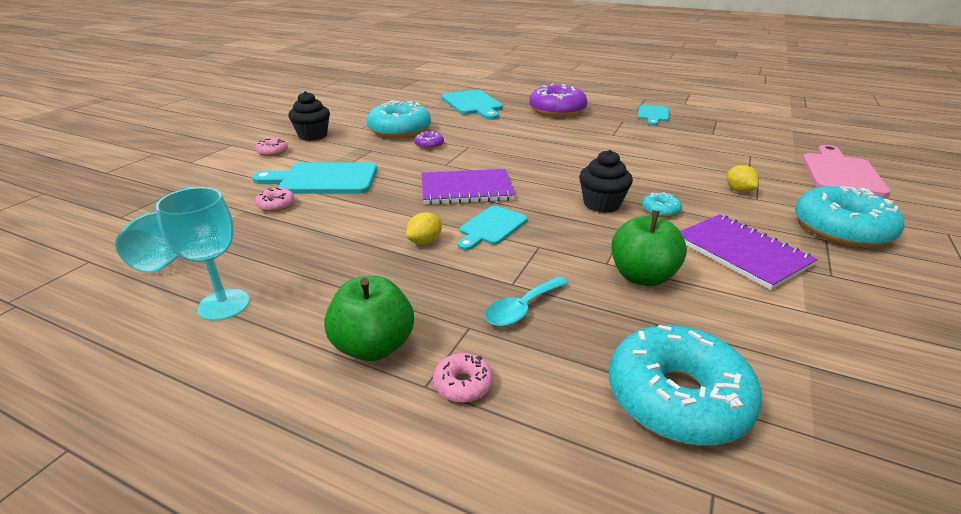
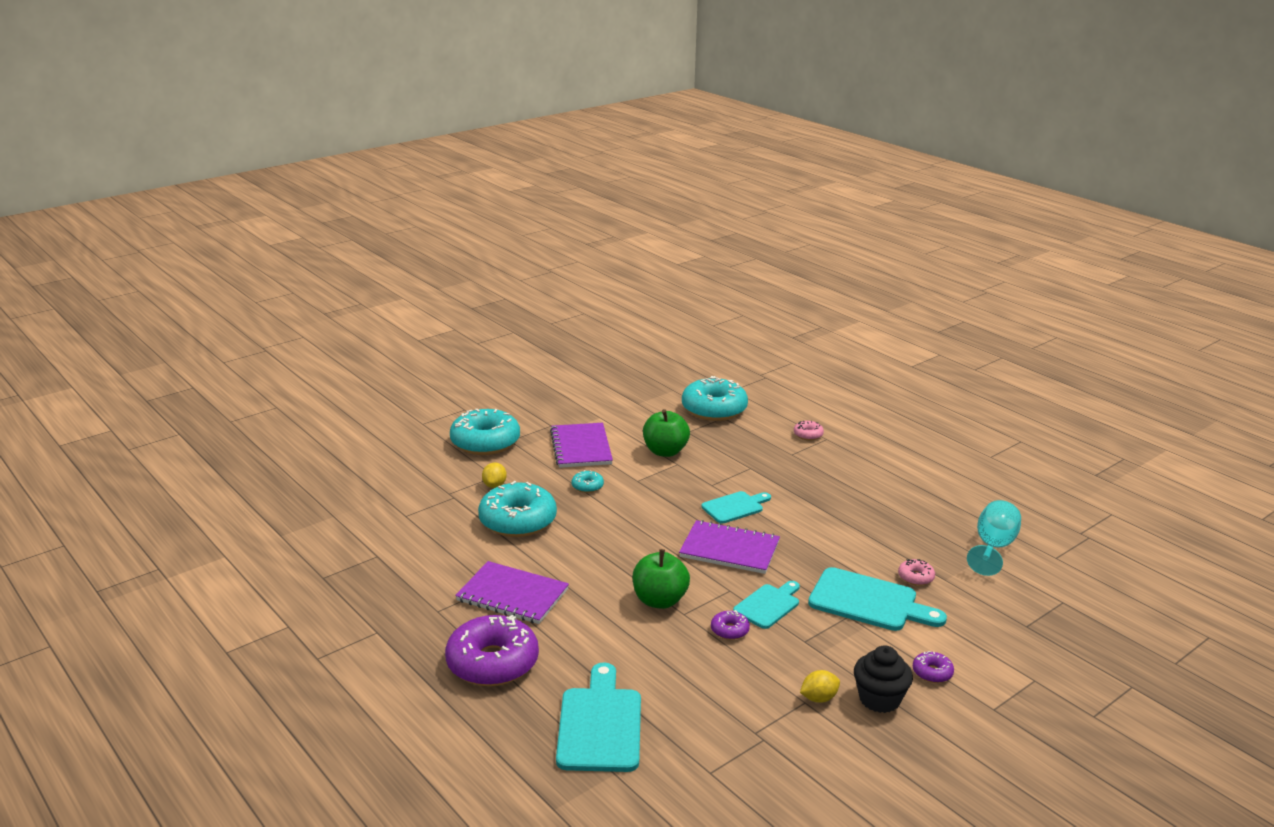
camera: 155 degrees left, 5 degrees down
turquoise goblet [156,187,250,321] -> none
pink donut [256,138,288,156] -> purple donut [913,651,954,683]
green apple [324,276,414,361] -> green apple moved to [633,549,690,609]
turquoise donut [367,101,431,138] -> turquoise donut moved to [478,481,557,537]
yellow lemon [406,212,442,245] -> yellow lemon moved to [800,670,840,703]
turquoise spoon [485,276,568,327] -> none
black cupcake [579,150,633,213] -> none
turquoise cutting board [638,105,669,125] -> turquoise cutting board moved to [733,581,800,629]
pink cutting board [802,145,890,197] -> none
none -> purple notebook [455,561,569,624]

